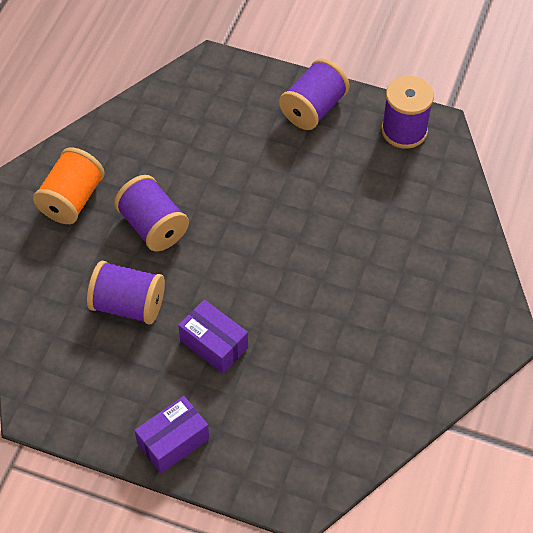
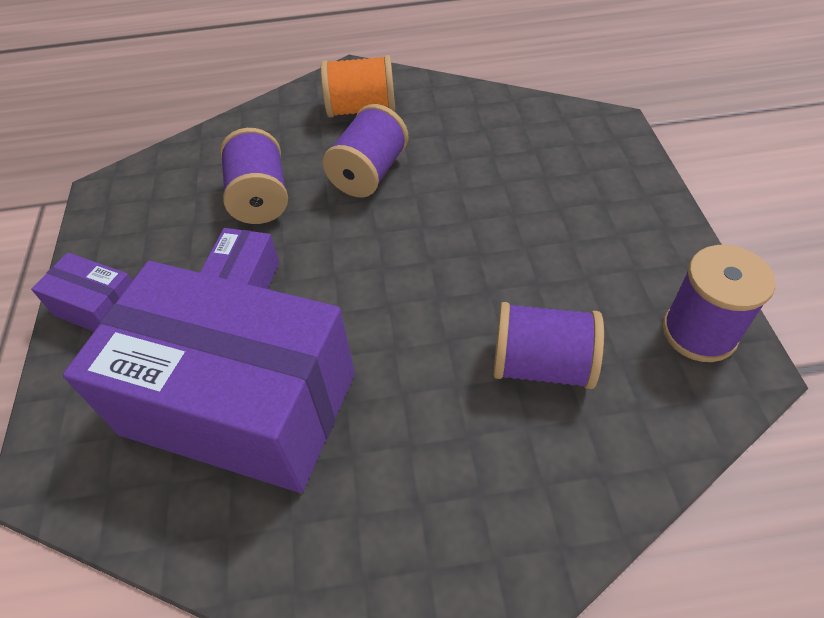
camera: 65 degrees right, 5 degrees down
purple spool [279,58,350,130] -> purple spool moved to [493,302,604,389]
none -> purple box [63,261,355,493]

